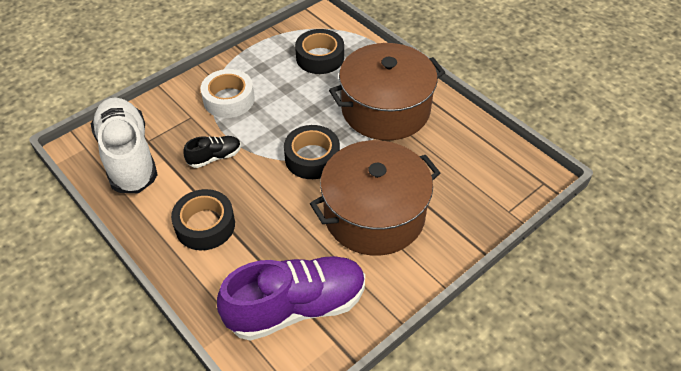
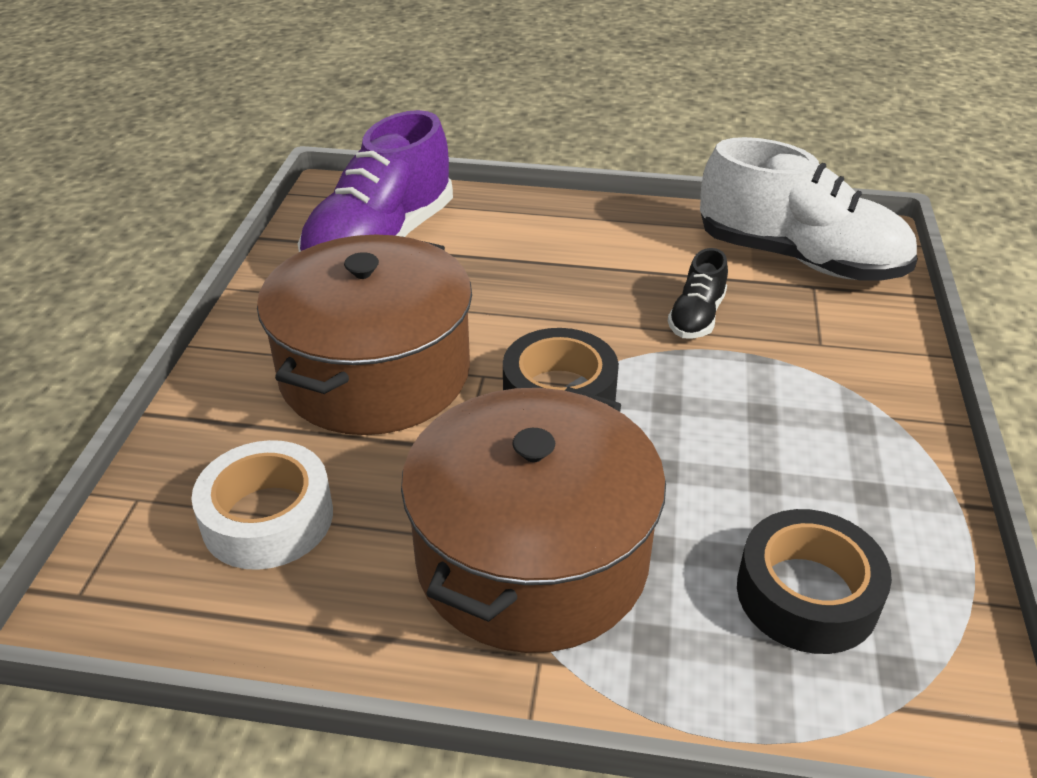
camera: 140 degrees right, 10 degrees down
black tape [171,189,235,250] -> none
white tape [201,69,255,118] -> white tape moved to [191,440,333,570]

